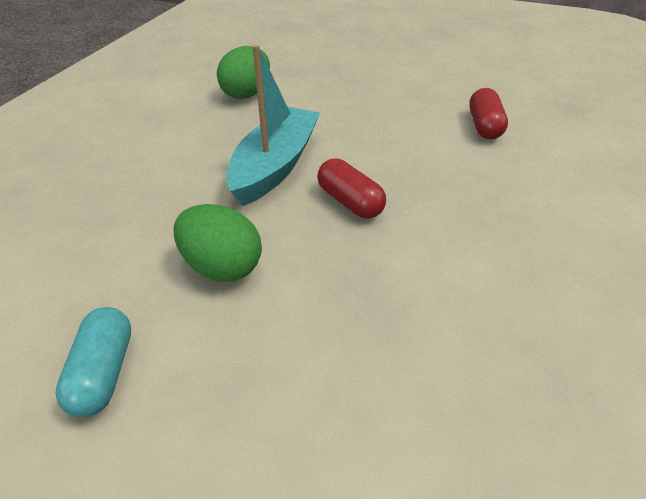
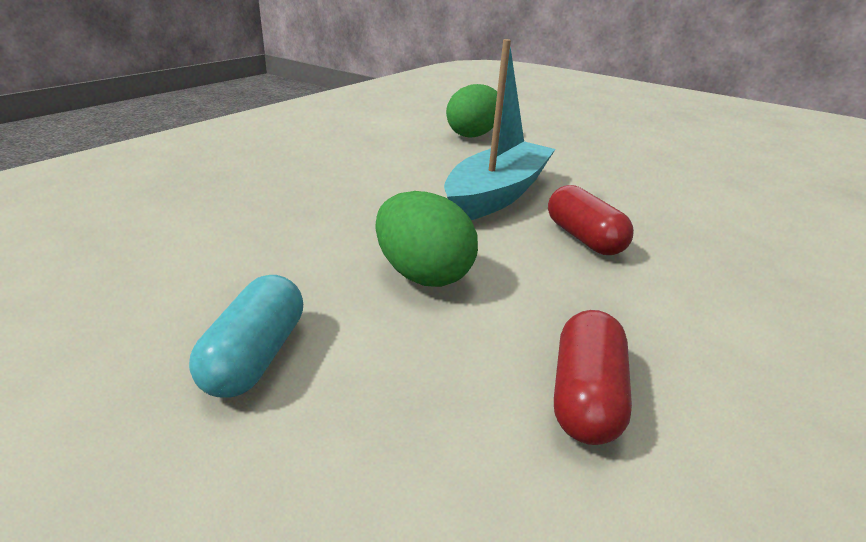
camera: 10 degrees right, 10 degrees down
red capsule [469,88,508,139] -> red capsule moved to [554,310,632,445]

